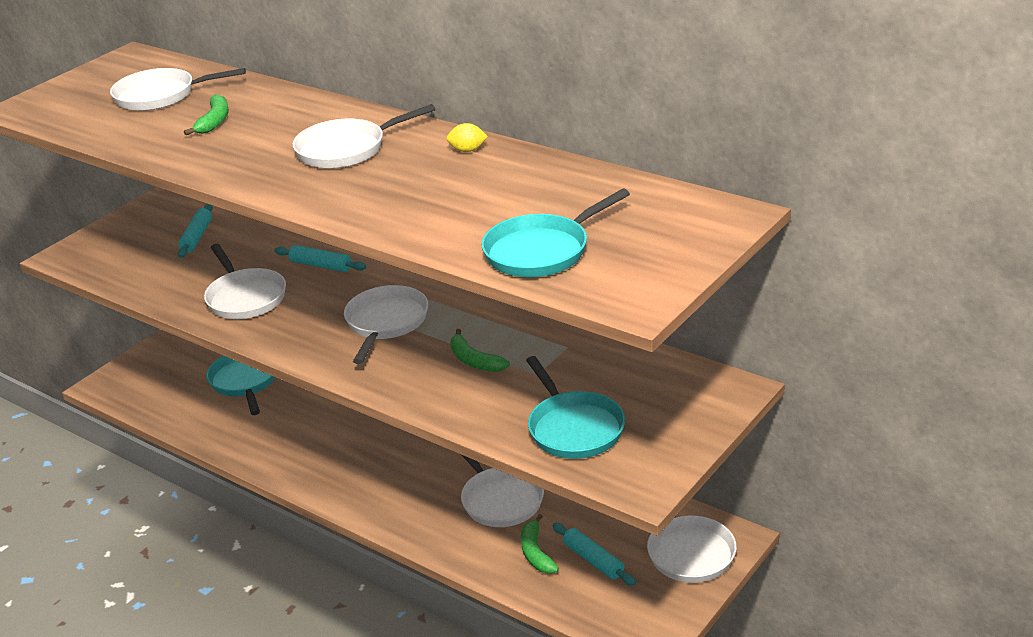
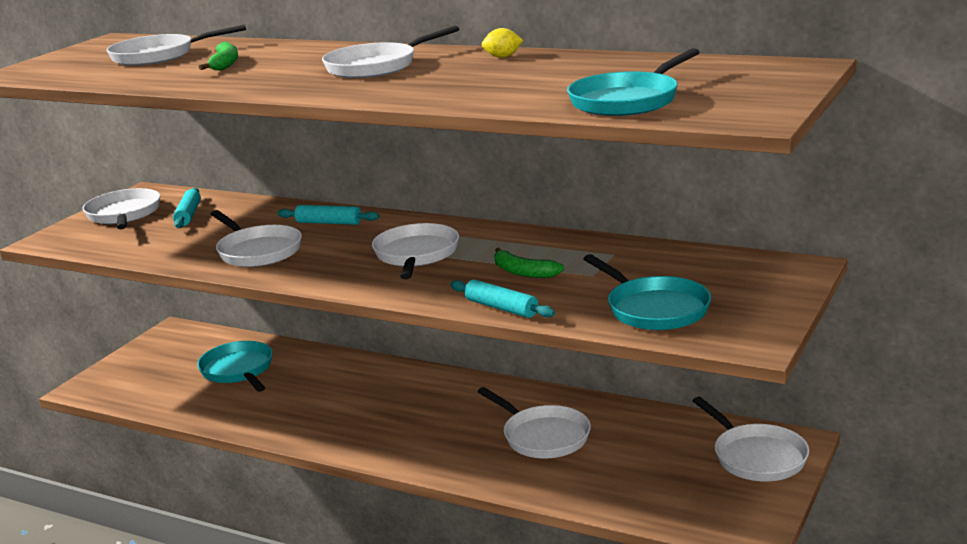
camera: 10 degrees left, 10 degrees down
green banana [521,514,559,574] -> none
turquoise rolling pin [553,523,636,586] -> turquoise rolling pin moved to [450,279,555,318]
none -> white pan [82,188,160,229]

